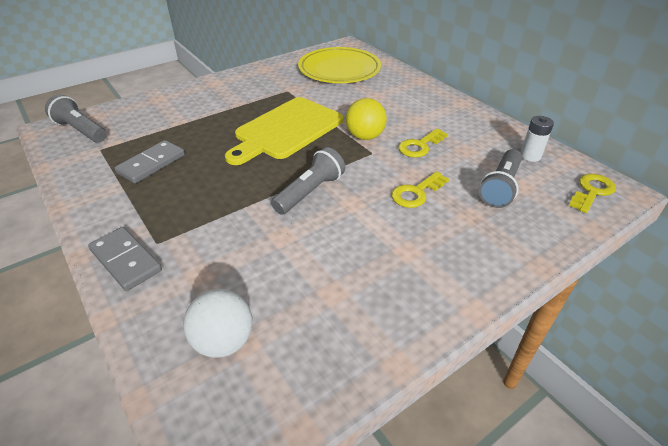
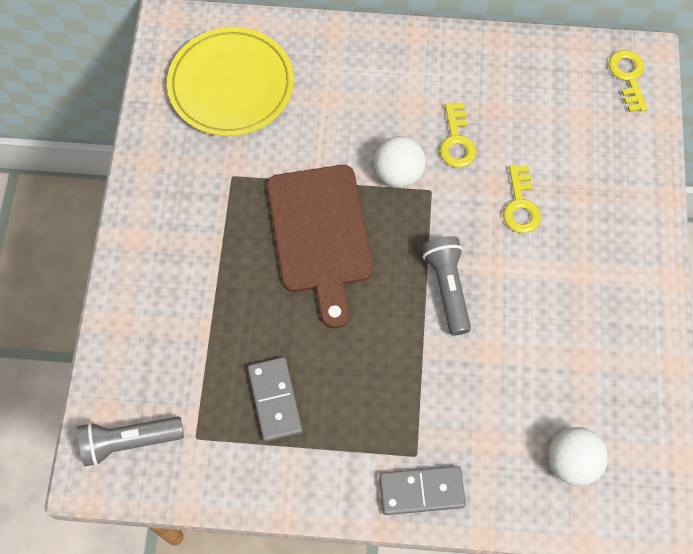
camera: 50 degrees left, 25 degrees up
yellow cutting board [225,97,343,165] -> brown cutting board [267,165,373,329]
yellow ball [346,98,387,140] -> white ball [374,136,426,188]
grey flashlight [479,149,522,208] -> none
white battery [520,116,554,162] -> none

